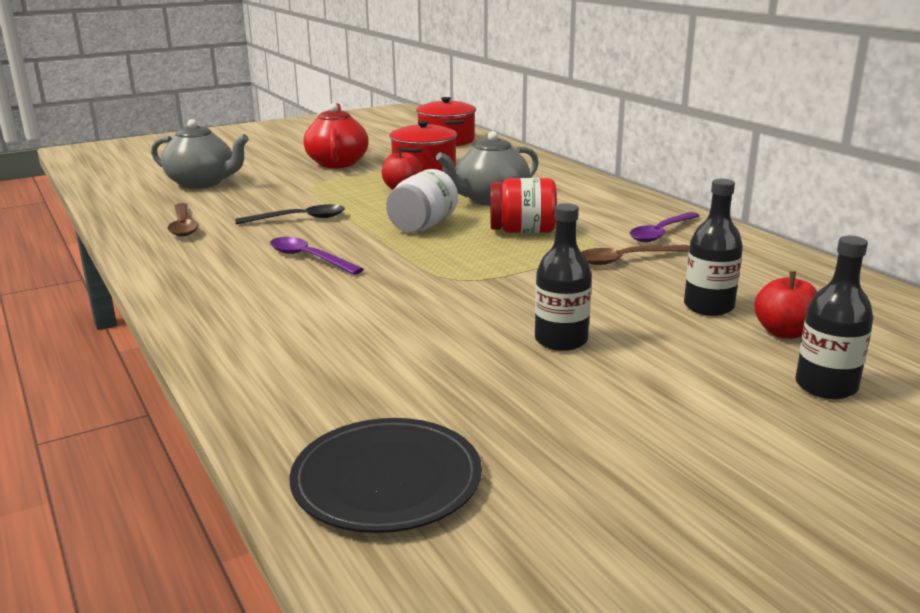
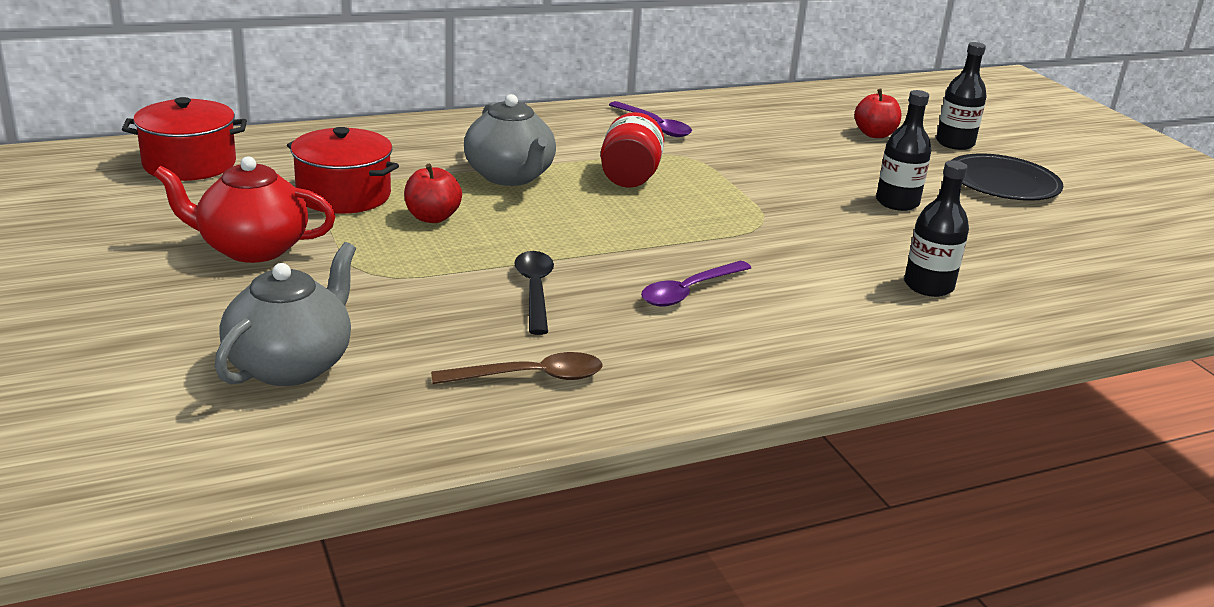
camera: 85 degrees left, 5 degrees up
black plate [289,418,482,533] -> black plate moved to [952,153,1063,201]
white jar [386,169,458,232] -> none
brown spoon [582,245,690,265] -> none
black bottle [684,179,743,316] -> black bottle moved to [904,160,969,297]

